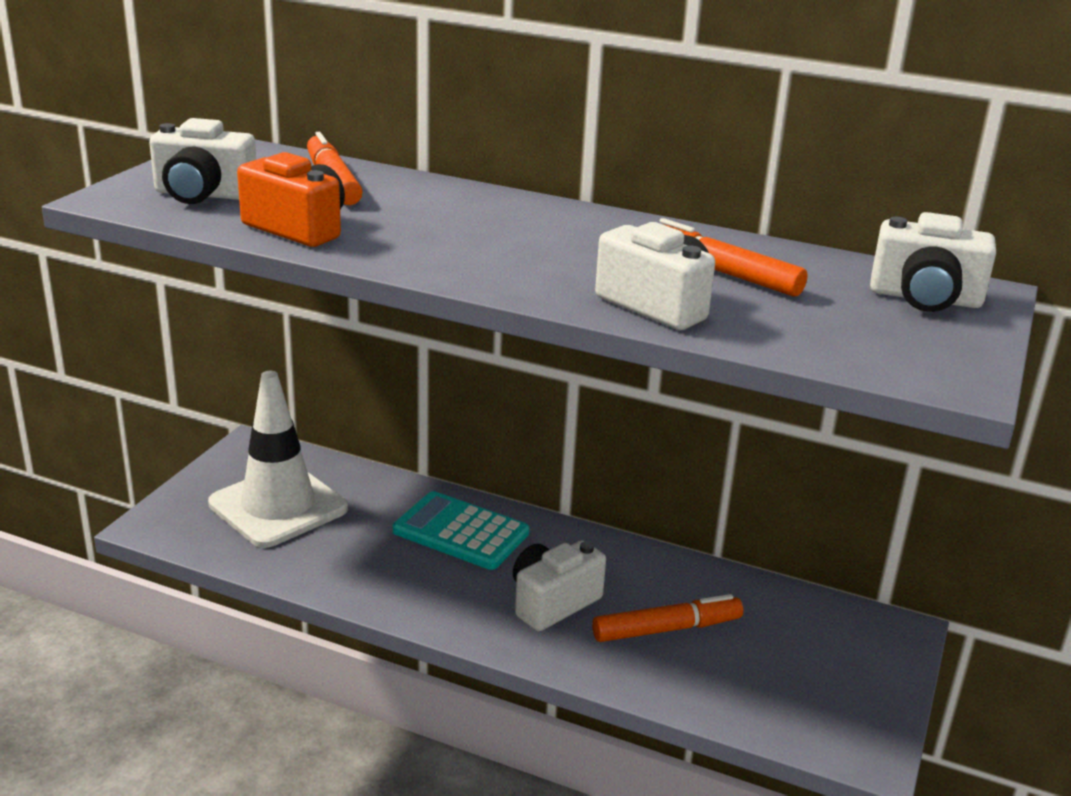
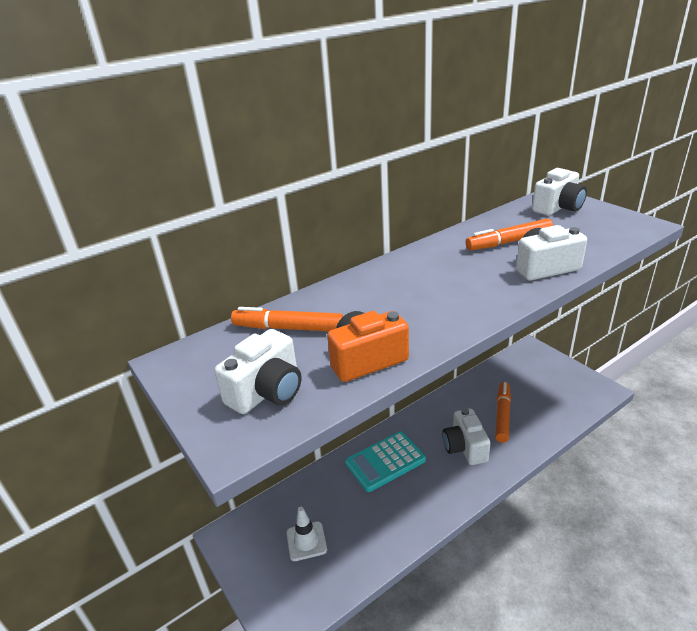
camera: 55 degrees left, 5 degrees up
white traffic cone [208,371,348,548] -> white traffic cone [287,507,327,561], size x0.50

